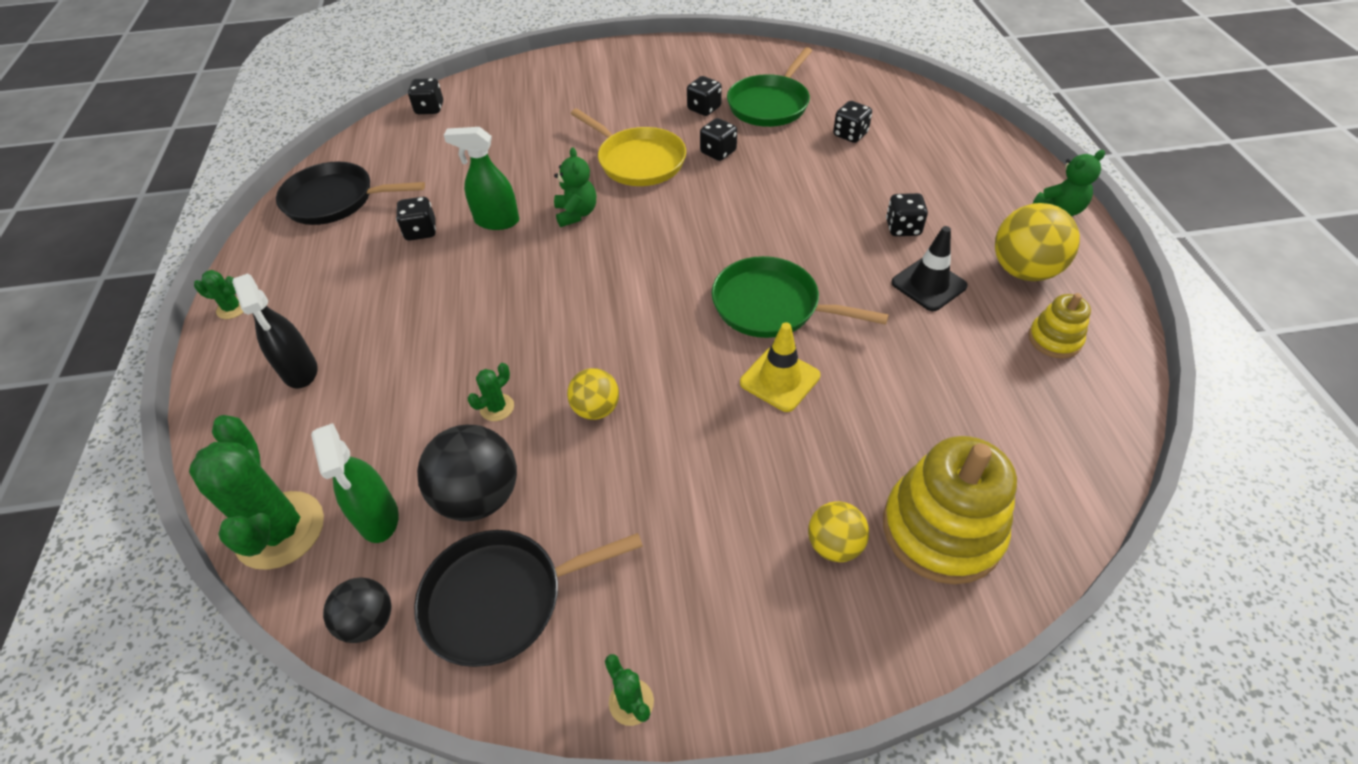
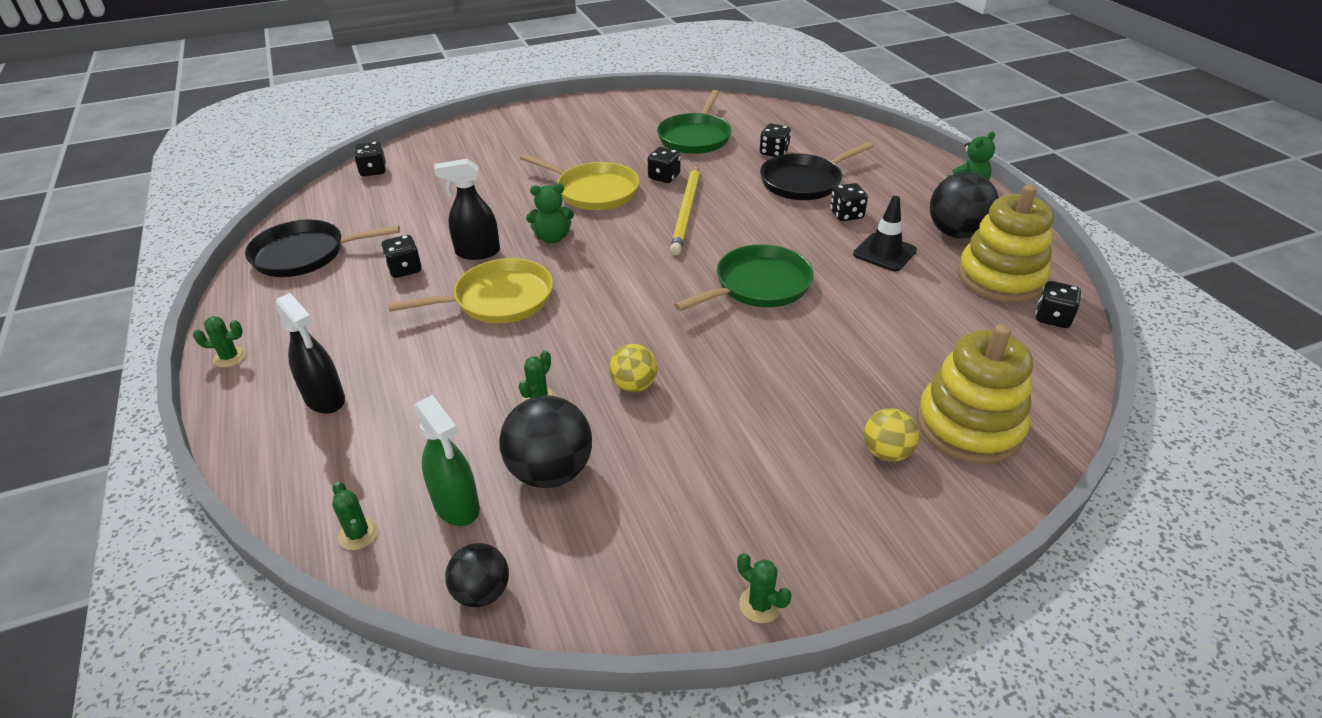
camera: 15 degrees left, 10 degrees down
green cactus [189,415,324,570] -> green cactus [332,482,378,550], size x0.44
black pan [414,530,643,667] -> black pan moved to [760,142,873,200]
green spray bottle [444,127,519,230] -> black spray bottle [434,159,500,260]
green teddy bear [554,148,596,227] -> green teddy bear turned 105 degrees clockwise [526,183,574,243]
black dice [687,76,722,116] -> black dice moved to [1035,281,1081,328]
green pan [712,256,889,338] -> green pan turned 135 degrees clockwise [674,244,814,311]
yellow traffic cone [740,322,820,412] -> none
yellow ball [995,203,1080,281] -> black ball [930,172,999,239]
yellow stacking toy [1028,293,1091,358] -> yellow stacking toy [958,184,1054,303], size x1.93
none -> yellow pan [388,258,553,323]
none -> yellow pencil [670,165,700,255]

